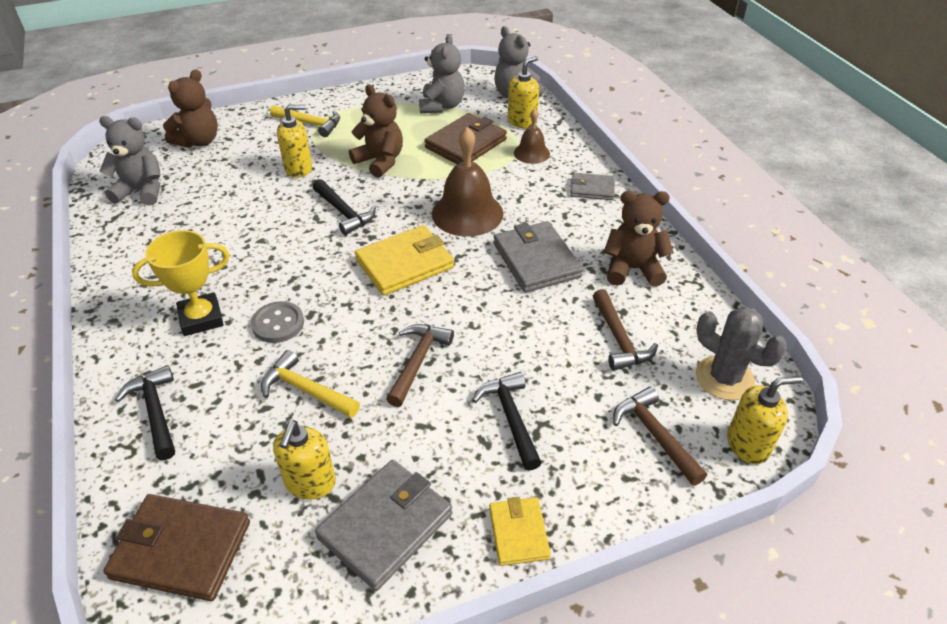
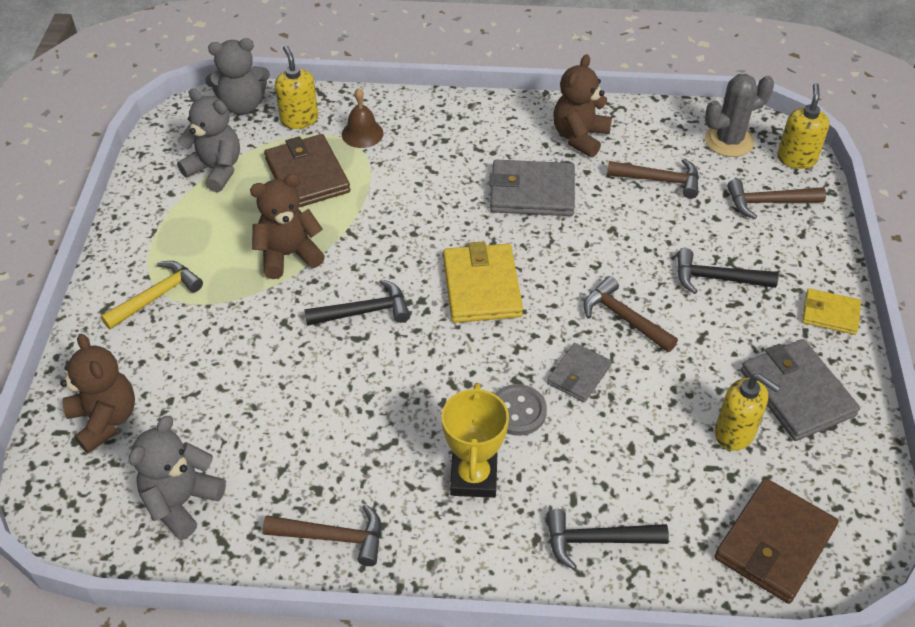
camera: 65 degrees left, 5 degrees up
yellow hammer [261,350,360,418] -> none
yellow soap dispenser [277,104,312,178] -> none
brown bell [432,127,504,237] -> none
grey wallet [571,173,615,200] -> grey wallet moved to [547,343,612,402]
none -> brown hammer [263,504,381,566]

